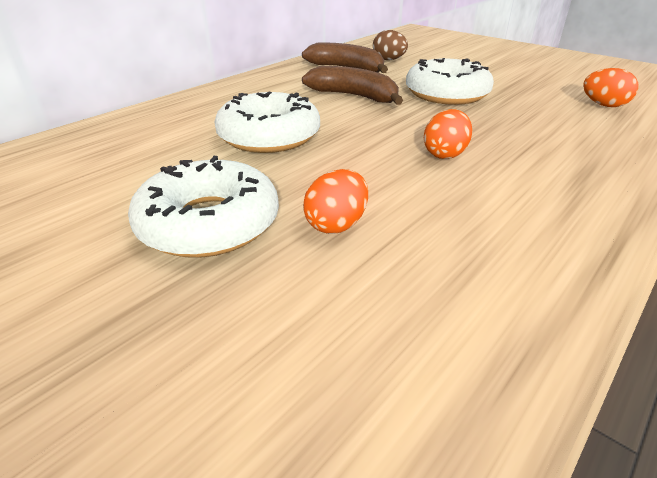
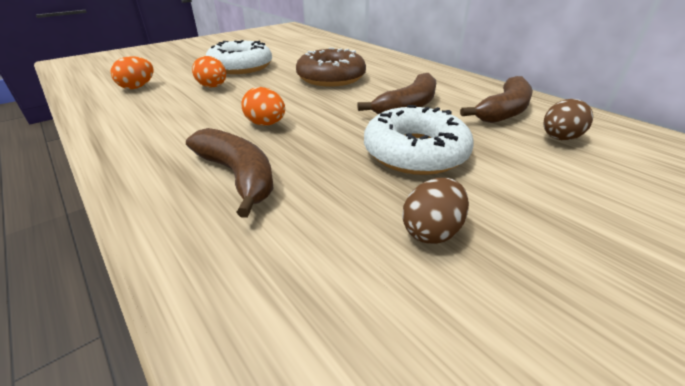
camera: 100 degrees right, 0 degrees up
white donut [215,92,320,153] -> brown donut [296,48,366,87]
orange egg [583,68,638,107] -> orange egg moved to [111,56,154,89]
none -> brown banana [186,128,274,218]
none -> brown egg [402,178,469,244]

